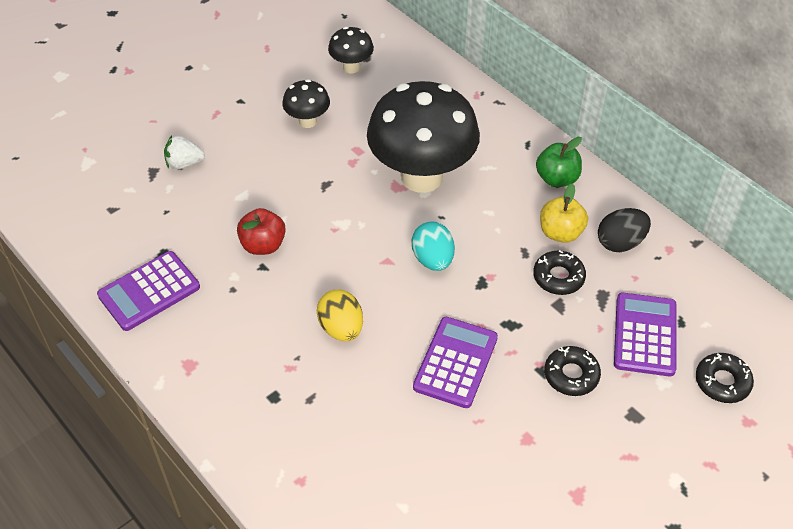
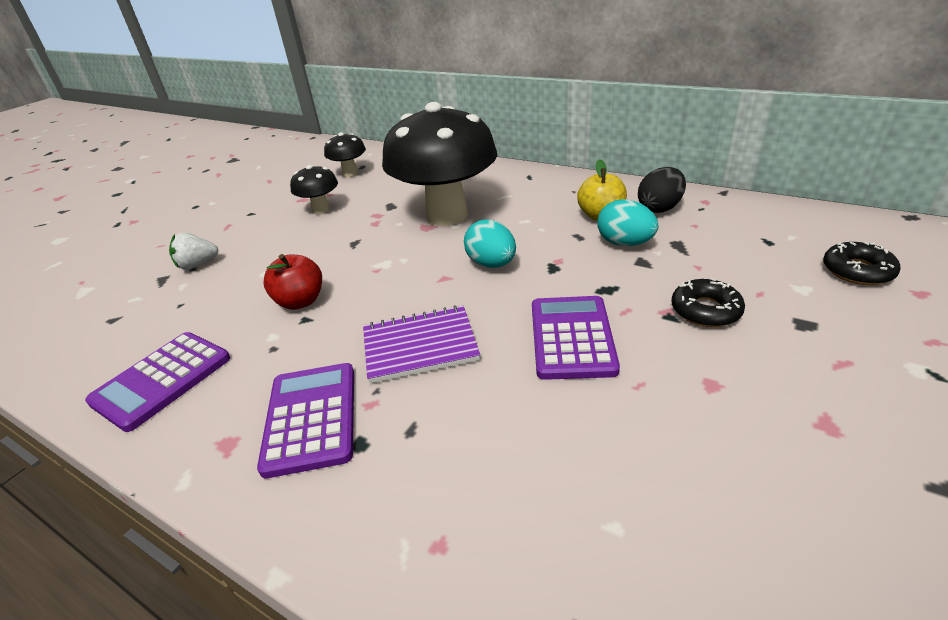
camera: 15 degrees left, 15 degrees down
yellow egg [317,289,363,341] -> purple notebook [363,305,480,383]
black donut [533,250,586,295] -> turquoise egg [597,199,658,246]
green apple [536,137,582,187] -> none
purple calculator [614,293,676,377] -> purple calculator moved to [257,363,354,478]

